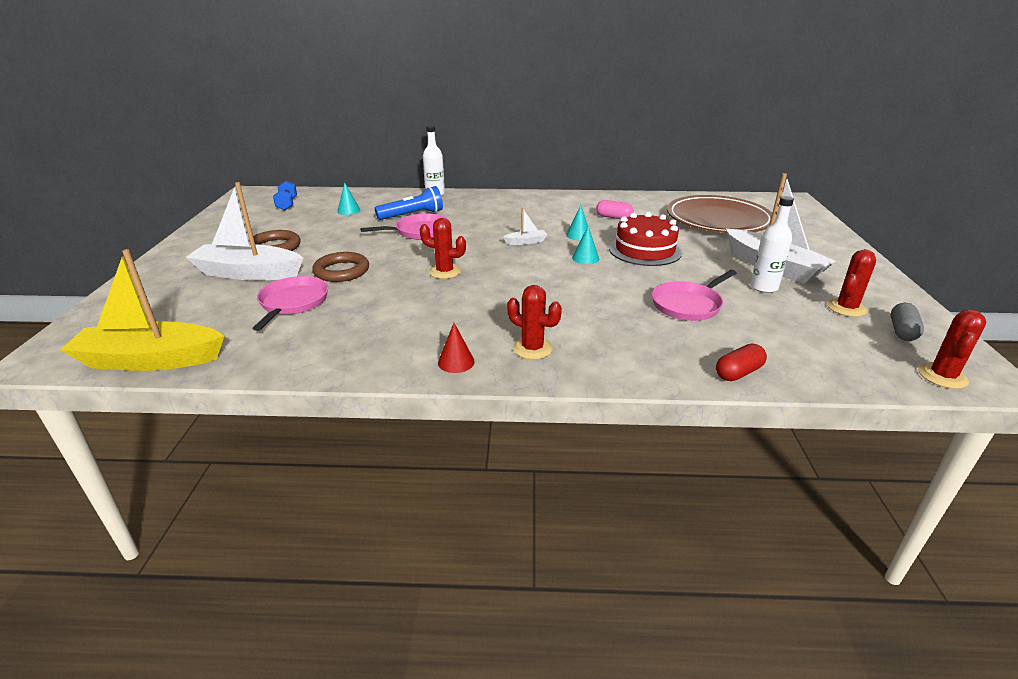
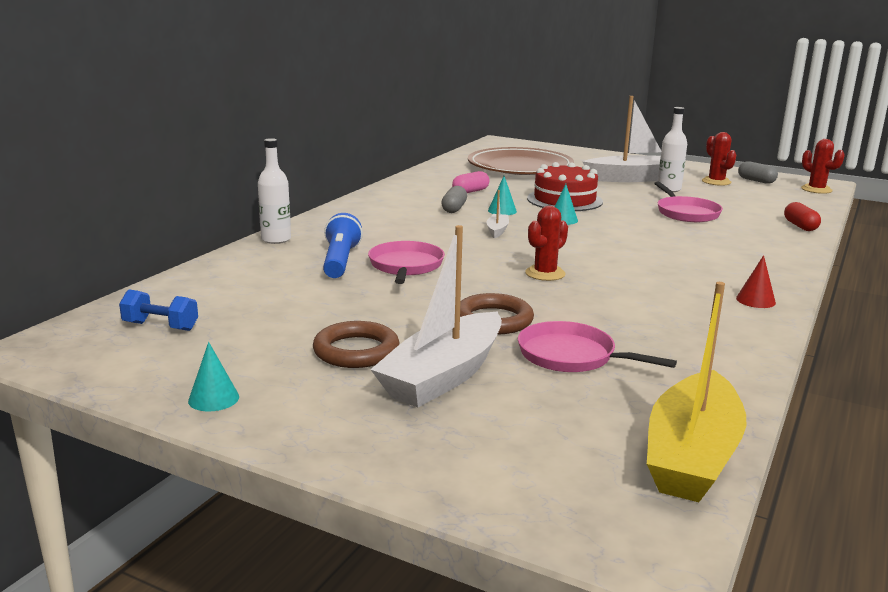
camera: 65 degrees left, 10 degrees down
turquoise cone [337,182,360,215] -> turquoise cone moved to [188,342,239,411]
red cactus [507,285,562,360] -> none
none -> grey capsule [441,186,467,213]

